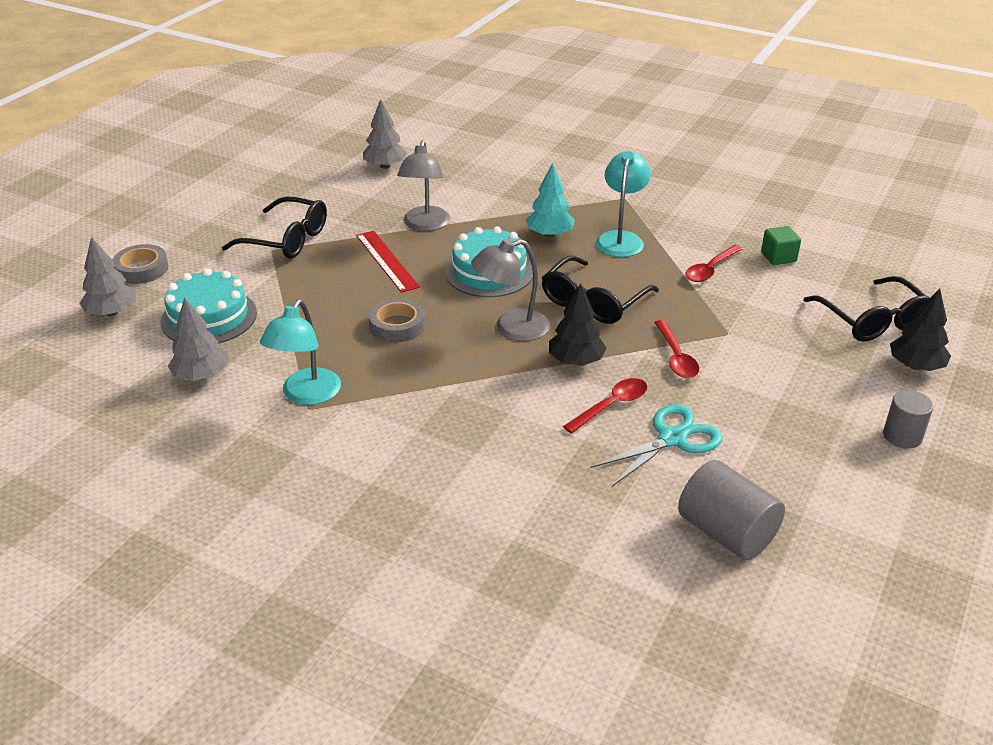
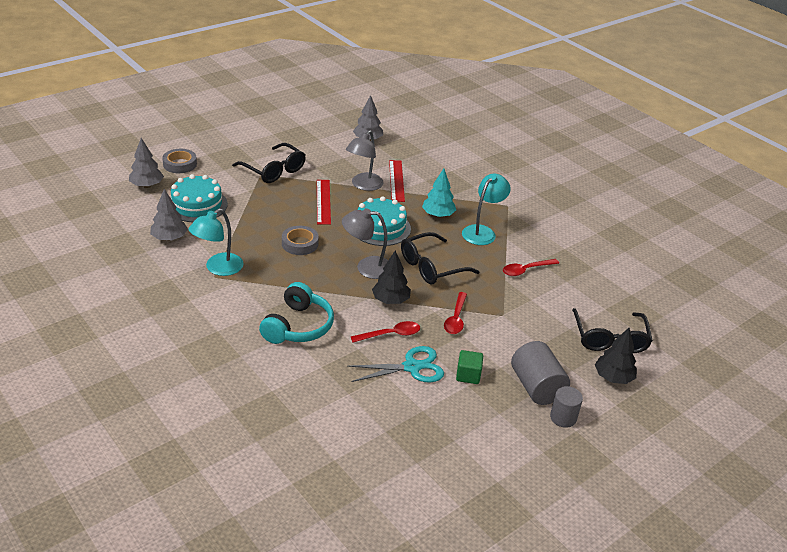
camera: 20 degrees right, 0 degrees up
grey cylinder [678,460,785,560] -> grey cylinder moved to [511,341,570,405]
green cube [761,226,801,265] -> green cube moved to [456,350,483,384]
none -> turquoise headphones [259,282,334,344]
none -> red ruler [389,160,405,202]

